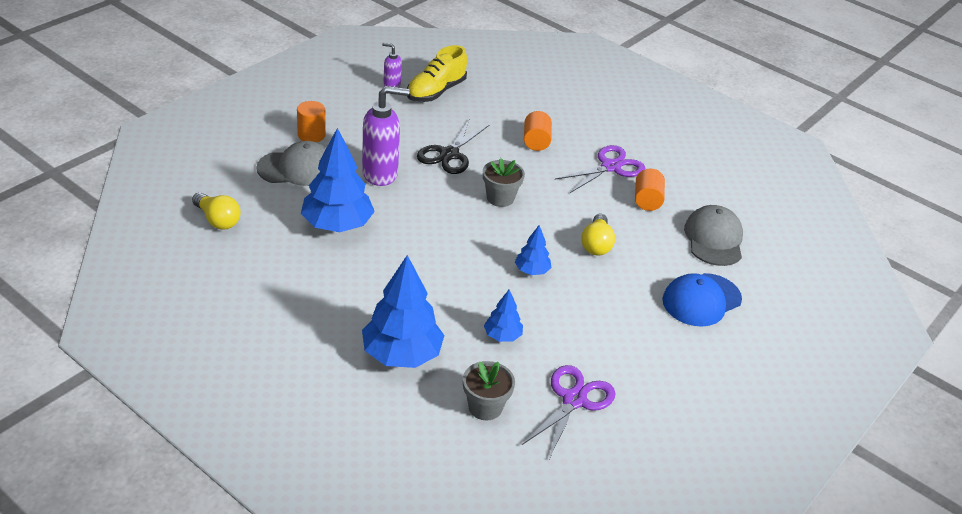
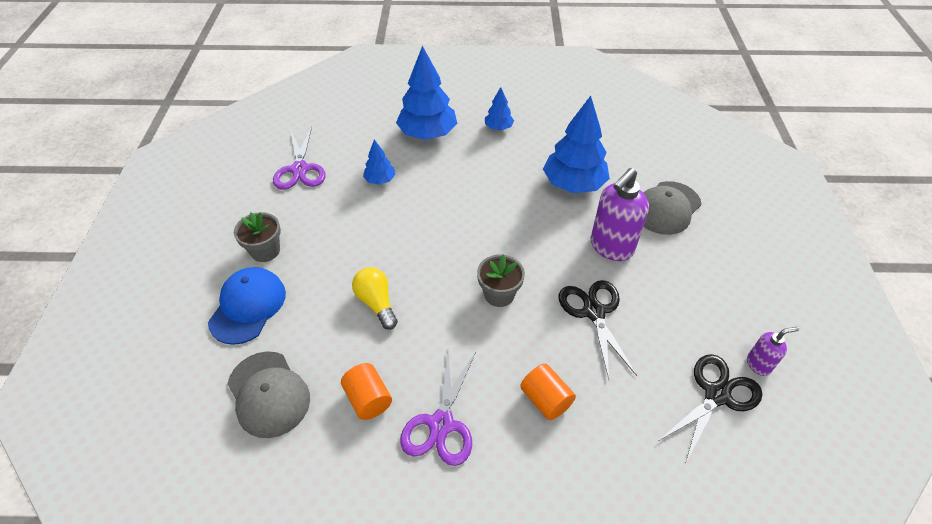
camera: 145 degrees right, 10 degrees up
yellow light bulb [192,192,241,230] -> none
orange cylinder [297,101,326,142] -> none
yellow shoe [407,45,467,102] -> black scissors [658,354,762,464]
grey flower pot [463,361,515,420] -> grey flower pot moved to [234,212,281,262]
blue tree [515,225,551,275] -> blue tree moved to [485,87,514,130]

